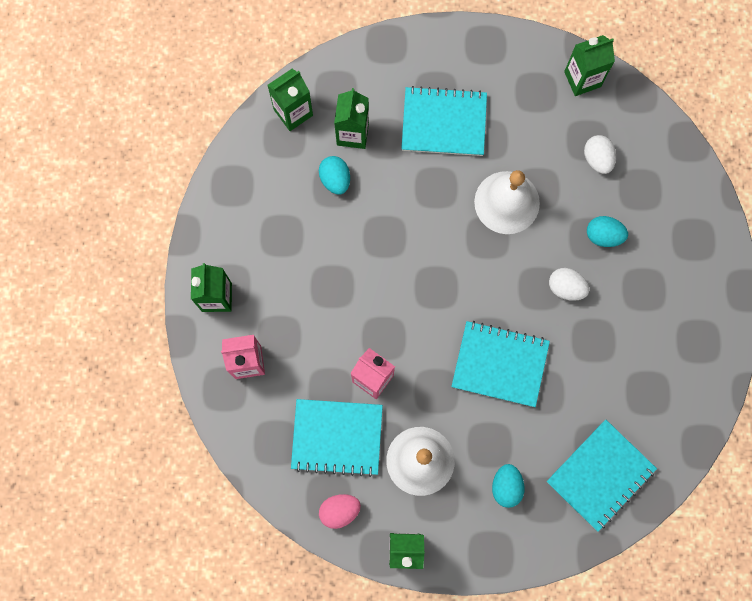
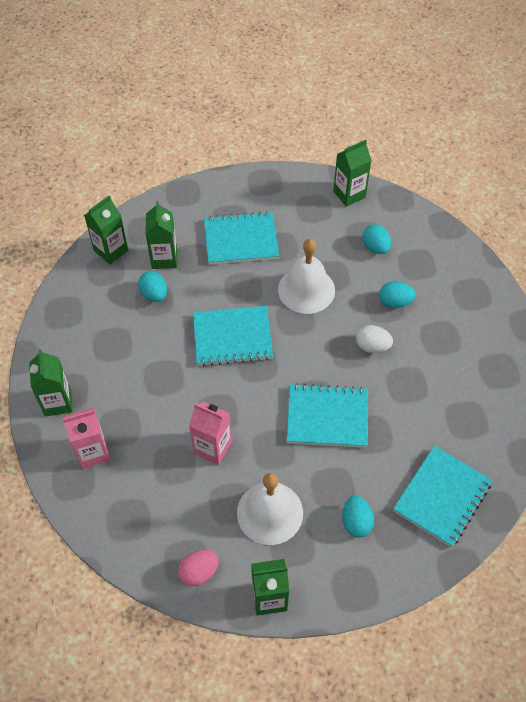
camera: 10 degrees left, 20 degrees down
turquoise notebook [291,399,383,477] -> turquoise notebook moved to [193,306,273,366]
white egg [584,135,616,174] -> turquoise egg [363,224,391,254]

